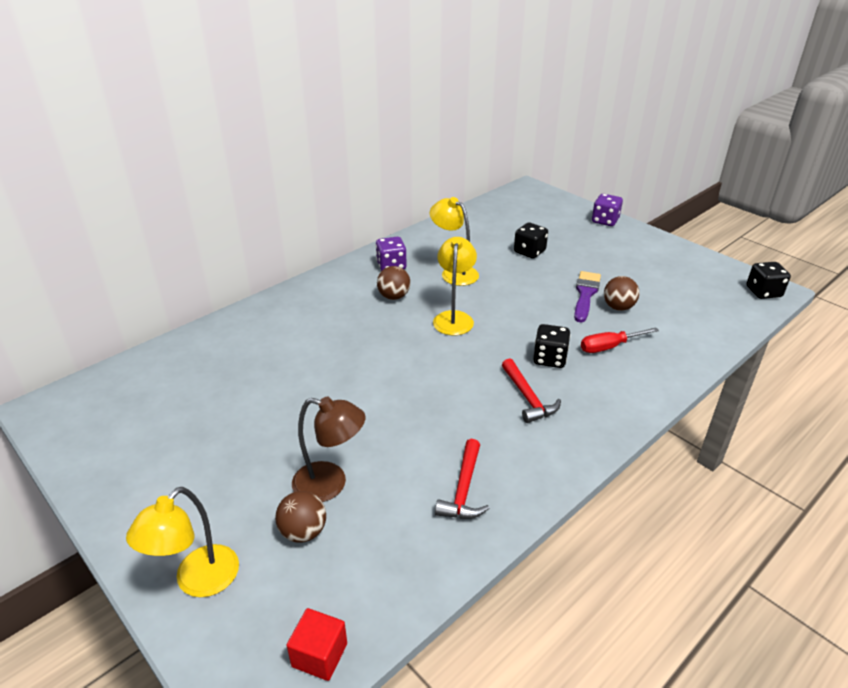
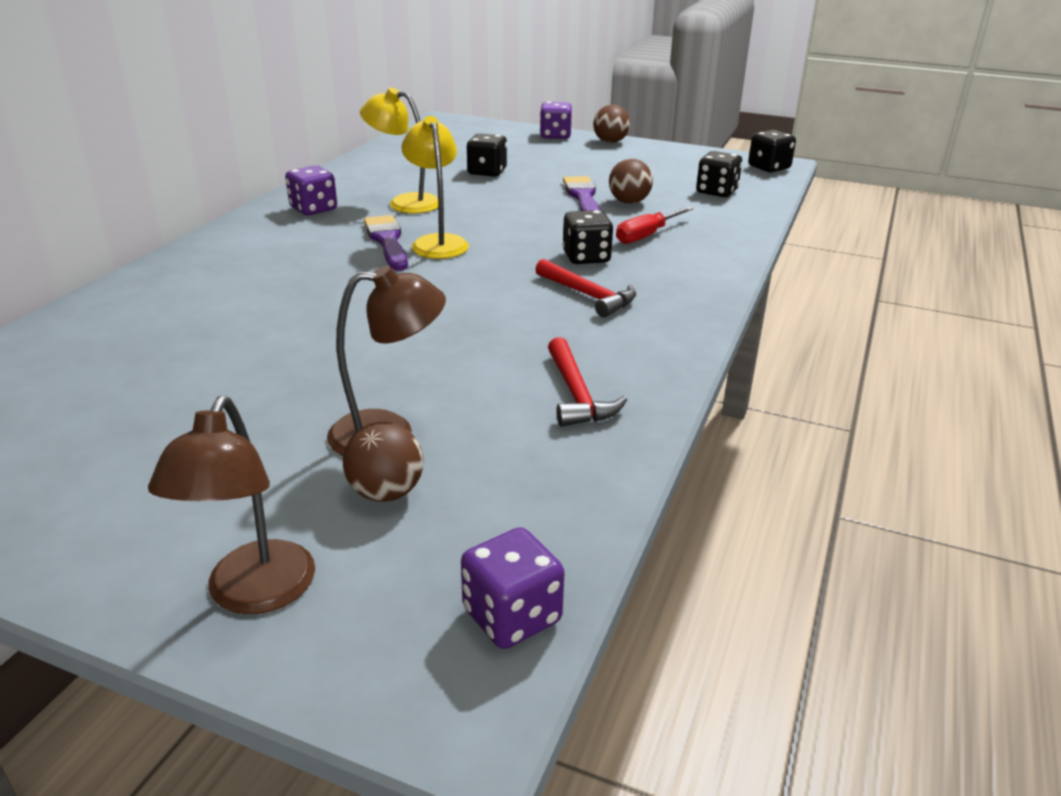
camera: 25 degrees left, 5 degrees down
yellow lamp [126,487,239,597] -> brown lamp [148,396,315,614]
red cube [286,608,347,681] -> purple dice [461,527,565,649]
brown ball [377,266,410,300] -> brown ball moved to [593,105,630,143]
none -> purple brush [364,215,408,271]
none -> black dice [696,151,742,197]

